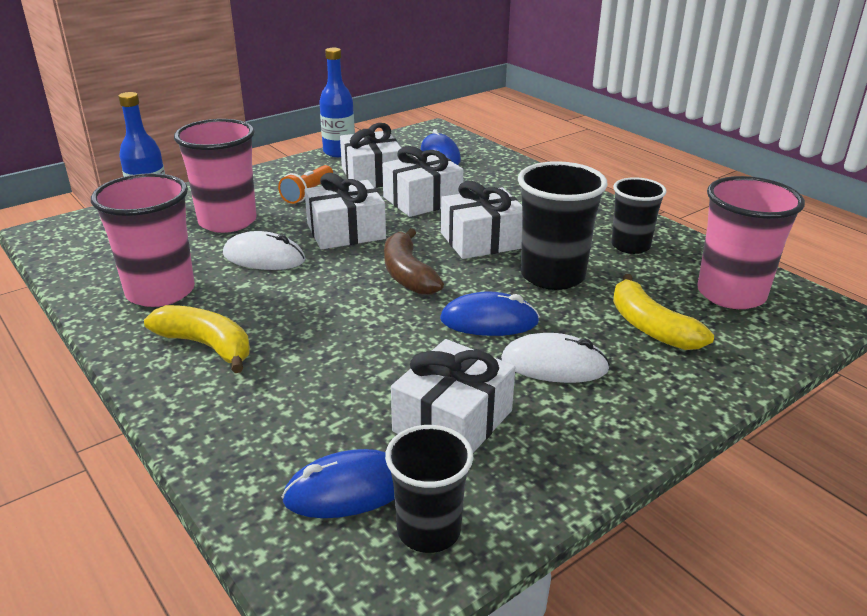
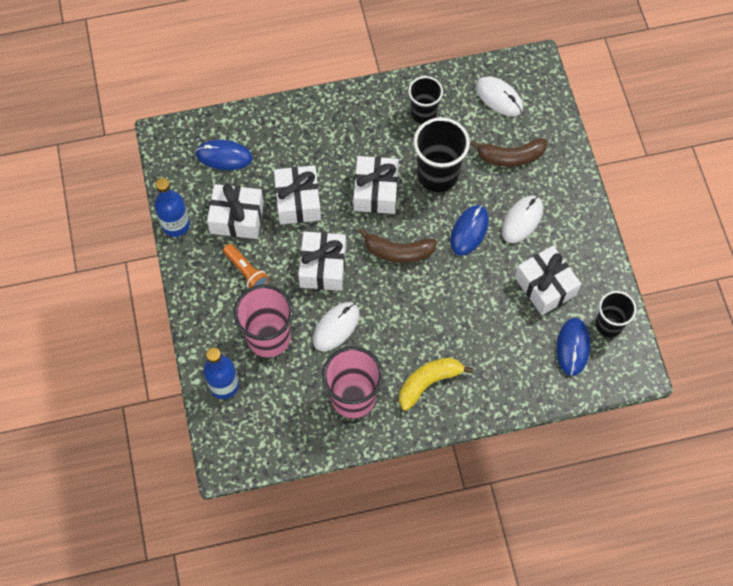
camera: 65 degrees left, 35 degrees up
yellow banana [613,274,714,350] -> brown banana [470,138,547,167]
pink cup [697,176,805,309] -> white mouse [476,76,523,116]

